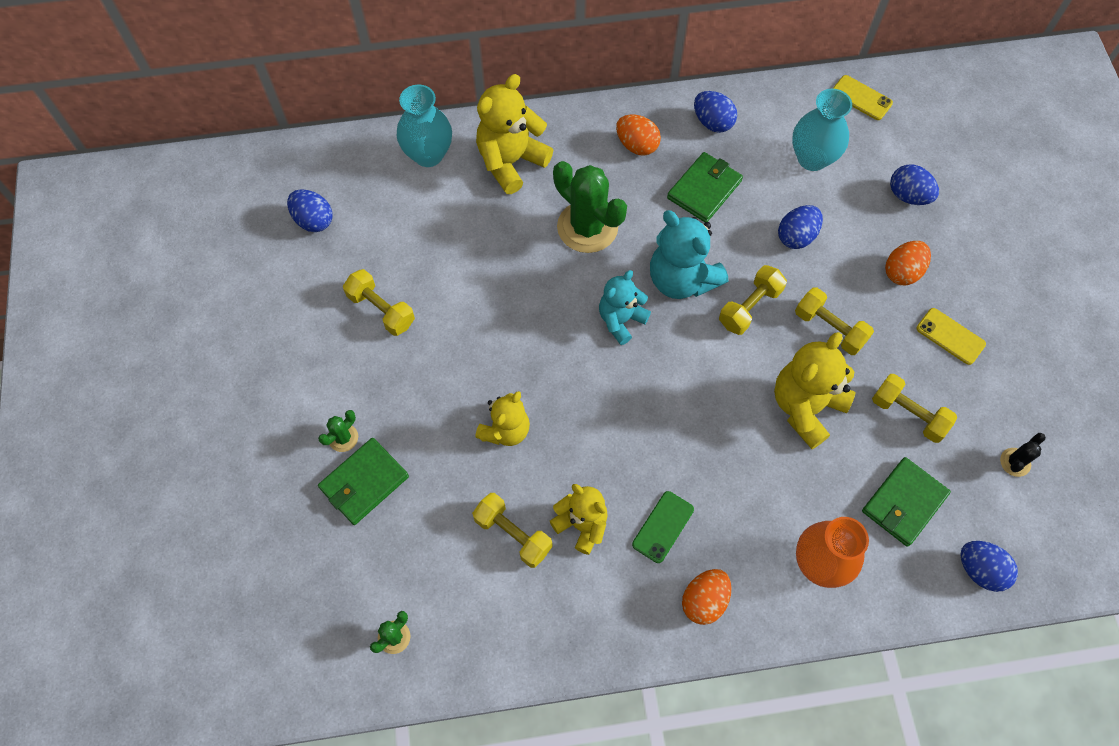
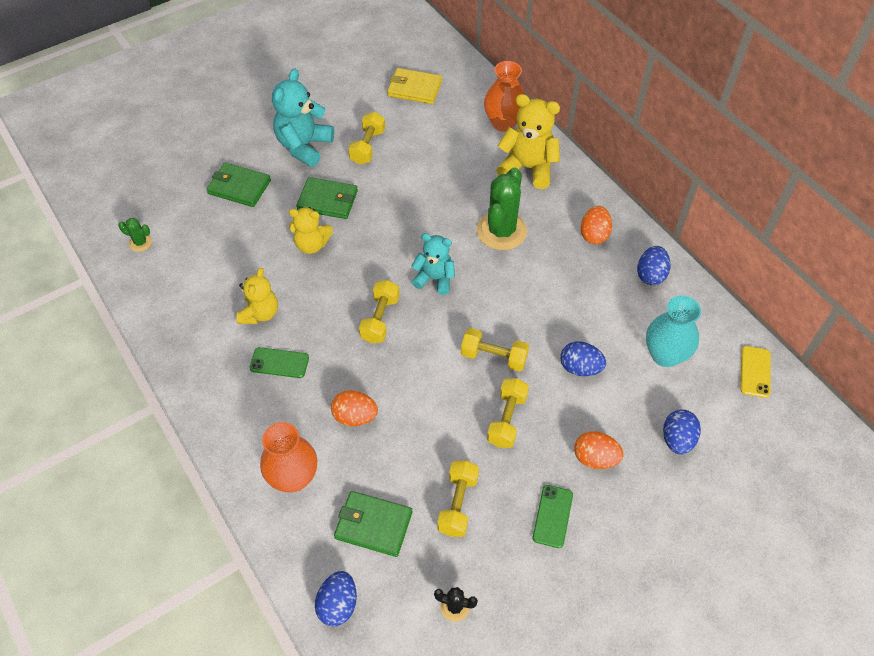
camera: 65 degrees right, 10 degrees down
blue egg [287,189,332,232] -> yellow wallet [387,68,442,104]
green cactus [318,410,358,452] -> none
turquoise vase [397,85,452,167] -> orange vase [484,61,525,132]
yellow dumbbell [472,493,552,568] -> yellow dumbbell moved to [359,280,400,344]
turquoise teddy bear [650,210,728,299] -> turquoise teddy bear moved to [272,68,334,167]
green wallet [667,152,743,222] -> green wallet moved to [296,177,358,219]
orange egg [682,569,731,625] -> orange egg moved to [331,390,378,426]
yellow teddy bear [774,332,856,449] -> none
yellow phone [916,308,986,365] -> green phone [533,485,573,548]

